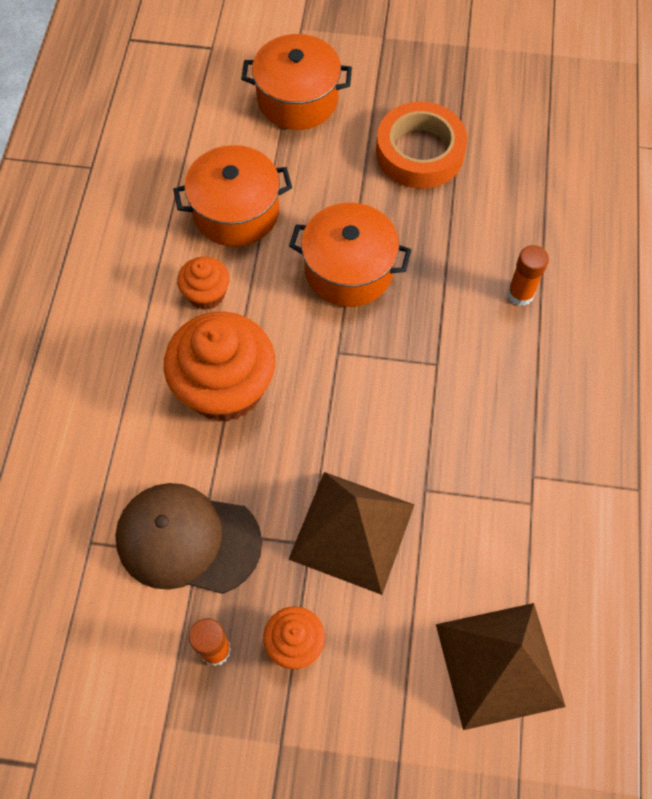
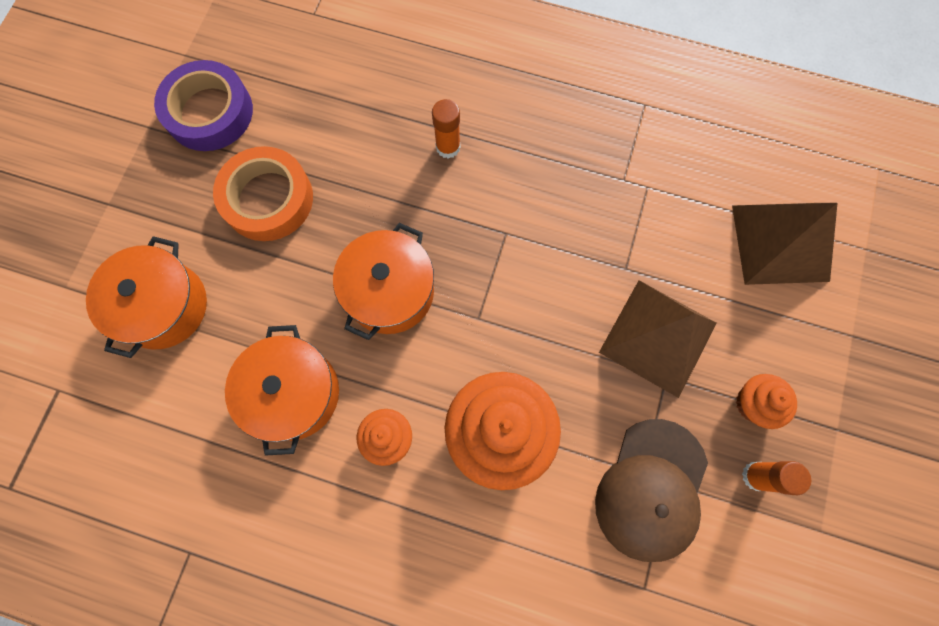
camera: 80 degrees left, 10 degrees up
none -> purple tape [154,60,253,151]

